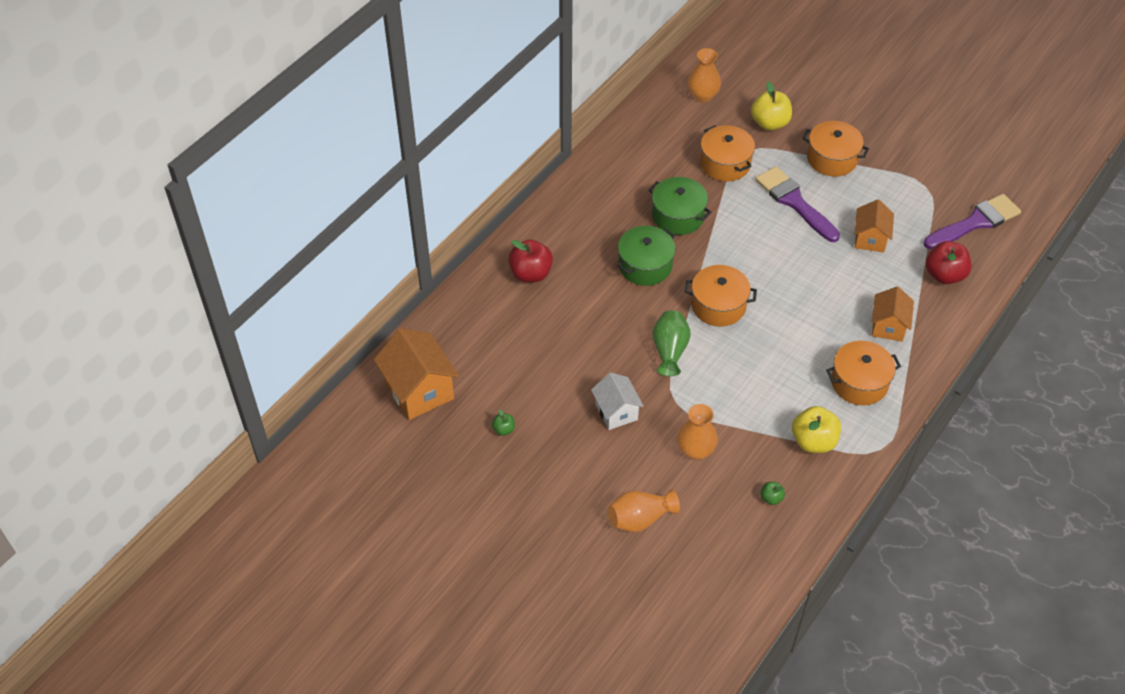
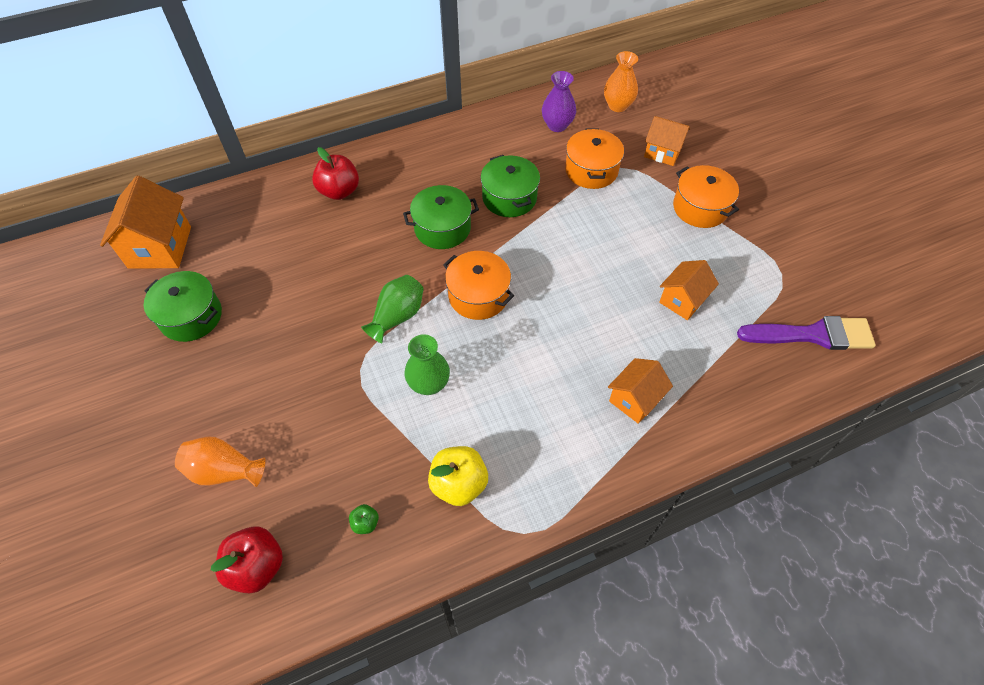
camera: 30 degrees right, 5 degrees up
green apple [492,409,515,436] -> green pot [144,271,222,342]
white house [591,372,644,430] -> none
orange vase [677,404,718,460] -> none
yellow apple [751,81,792,130] -> orange house [644,116,690,166]
purple brush [755,166,840,242] -> none
orange pot [826,341,901,405] -> none
red apple [926,241,971,284] -> red apple moved to [211,526,283,593]
none -> green vase [405,334,450,395]
none -> purple vase [542,71,576,132]

